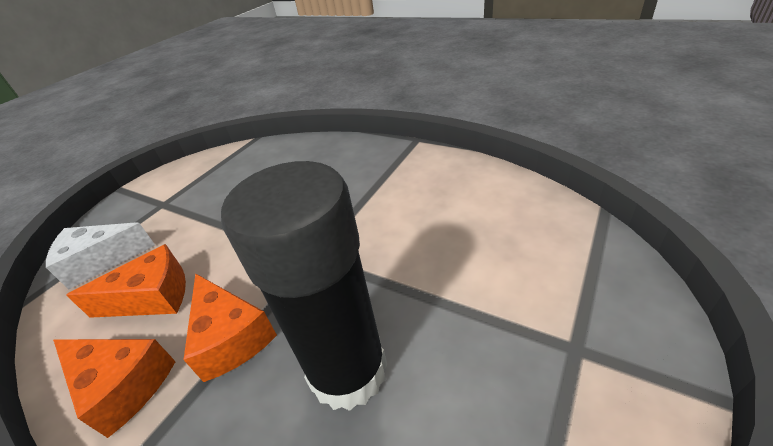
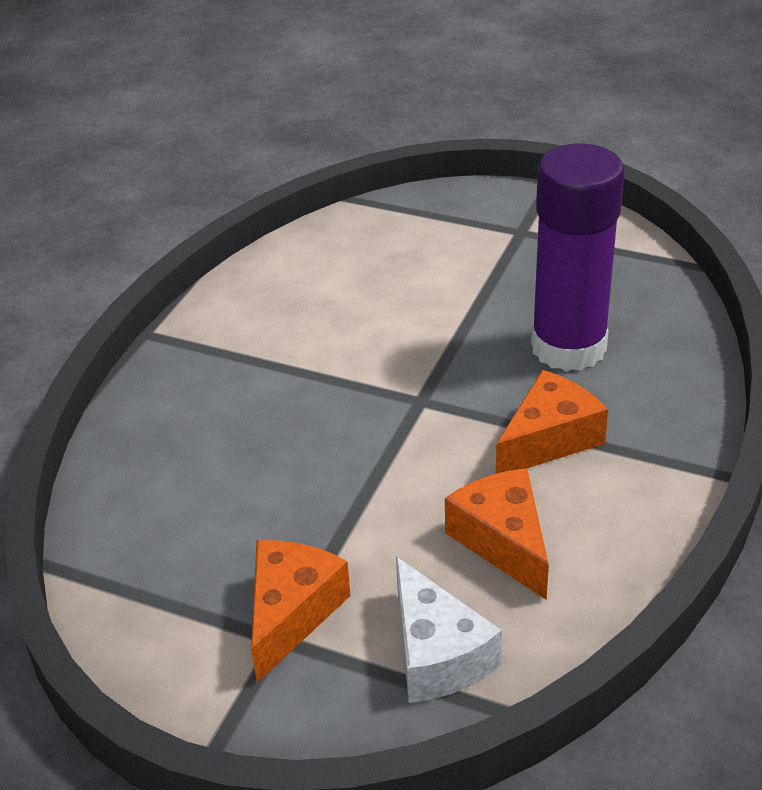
camera: 100 degrees left, 0 degrees up
orange cheese [53,339,176,438] -> orange cheese moved to [251,540,350,683]
black glue stick [221,161,387,411] -> purple glue stick [531,144,625,371]

